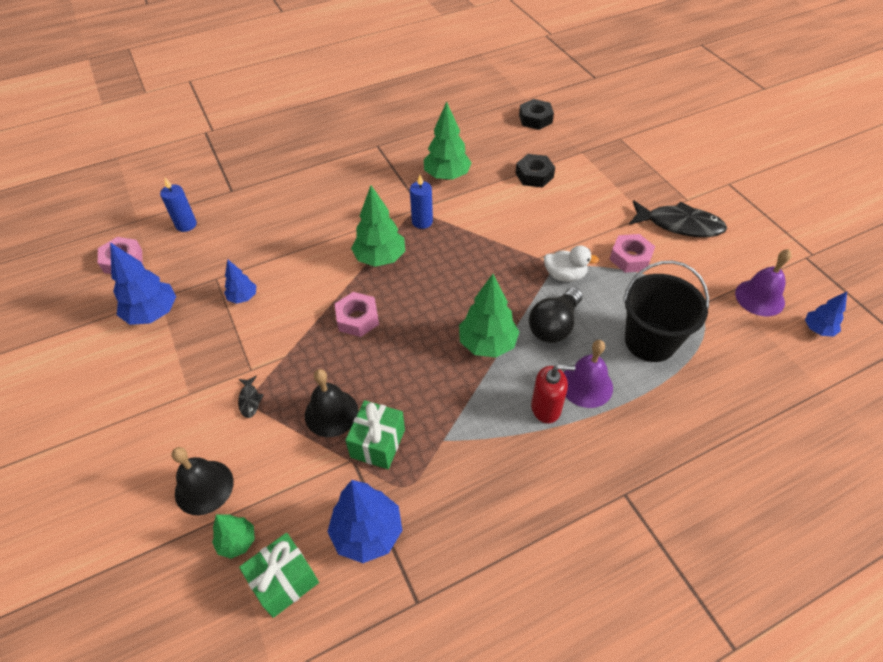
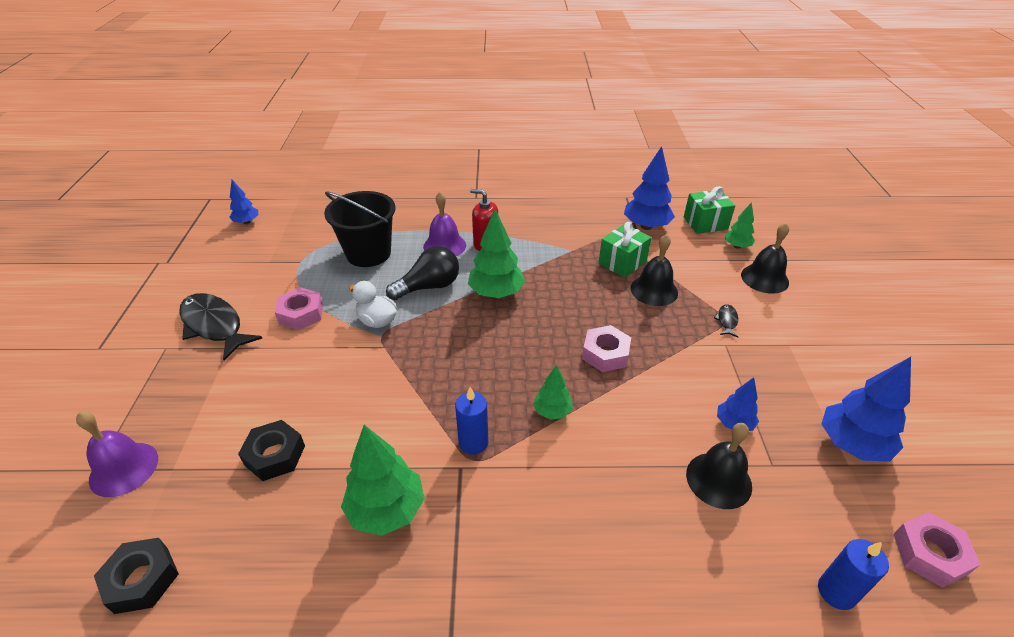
camera: 155 degrees left, 10 degrees down
green tree [351,185,405,267] -> green tree [533,365,573,420], size x0.57
purple bell [735,249,792,316] -> purple bell moved to [76,411,158,497]
none -> black bell [686,423,752,509]

